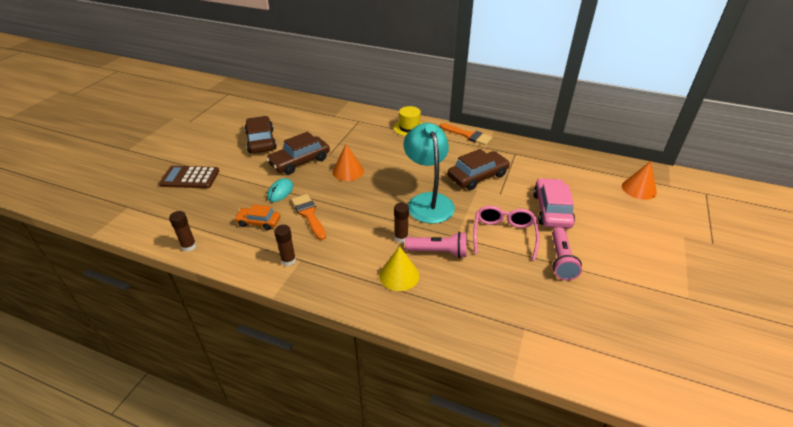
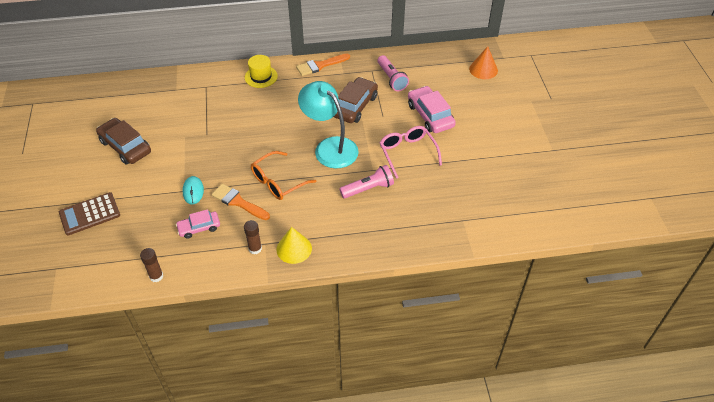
camera: 30 degrees left, 10 degrees up
orange car [234,204,281,230] -> pink car [176,209,220,239]
brown car [266,132,330,175] -> none
orange cone [332,144,364,181] -> none
yellow cone [379,246,419,291] -> yellow cone moved to [276,227,312,264]
brown glue stick [394,203,409,243] -> none
orange brush [440,123,493,145] -> orange brush turned 150 degrees clockwise [296,54,350,76]
pink flashlight [552,227,582,280] -> pink flashlight moved to [378,55,409,91]
none -> orange glasses [251,151,316,200]

